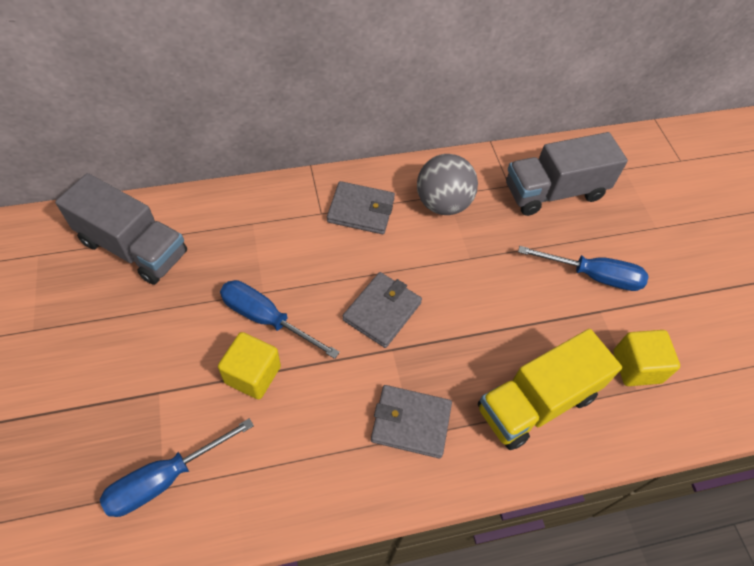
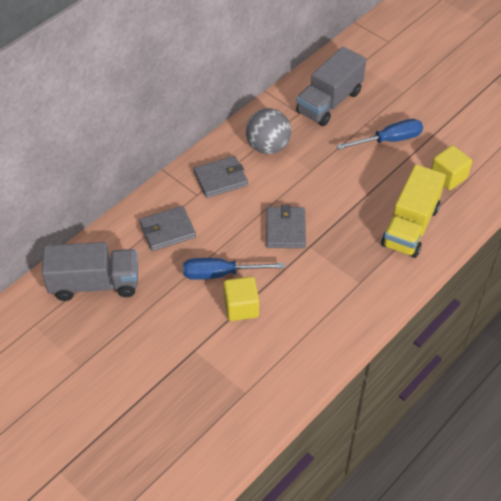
camera: 30 degrees left, 5 degrees down
blue screwdriver [100,418,254,517] -> none
grey wallet [371,385,452,459] -> grey wallet moved to [139,206,196,251]

